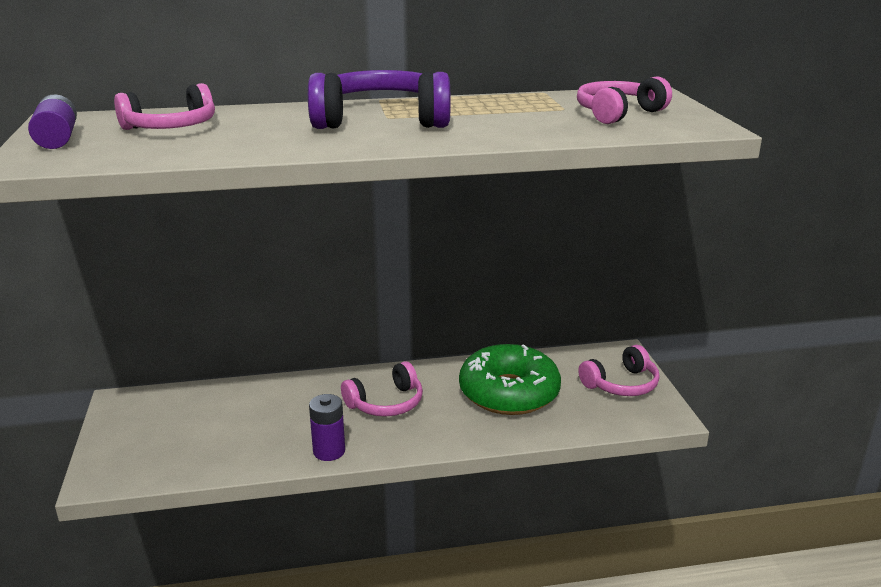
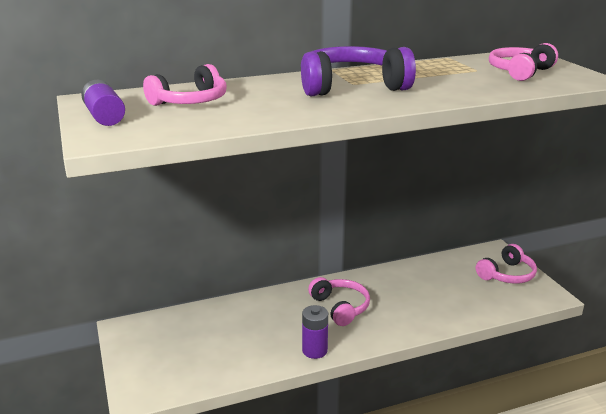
camera: 10 degrees left, 0 degrees up
pink headphones [341,361,423,417] -> pink headphones turned 75 degrees counterclockwise [308,277,370,326]
green donut [459,344,561,415] -> none

